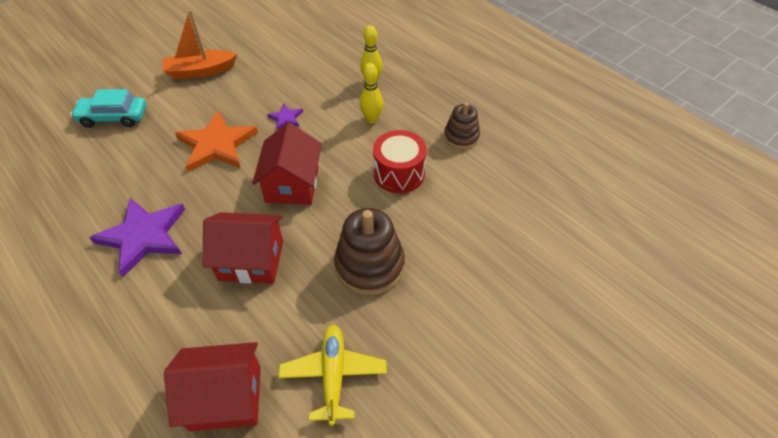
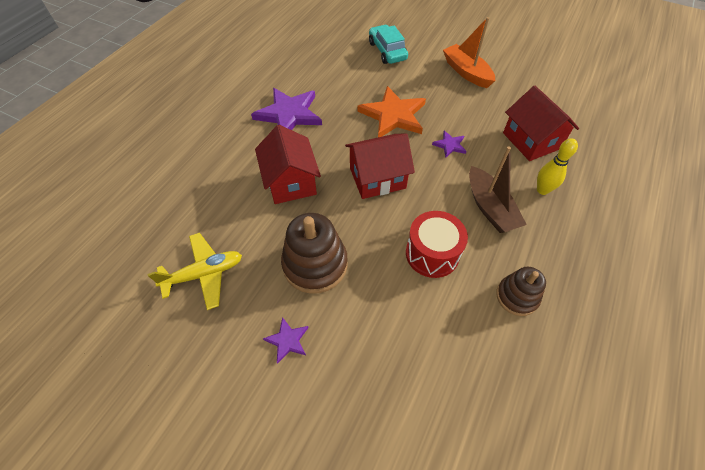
camera: 70 degrees right, 5 degrees up
red house [164,342,261,431] -> red house moved to [503,86,579,161]
yellow bowling pin [360,63,383,123] -> brown boat [469,146,527,233]
none -> purple star [263,317,309,364]

